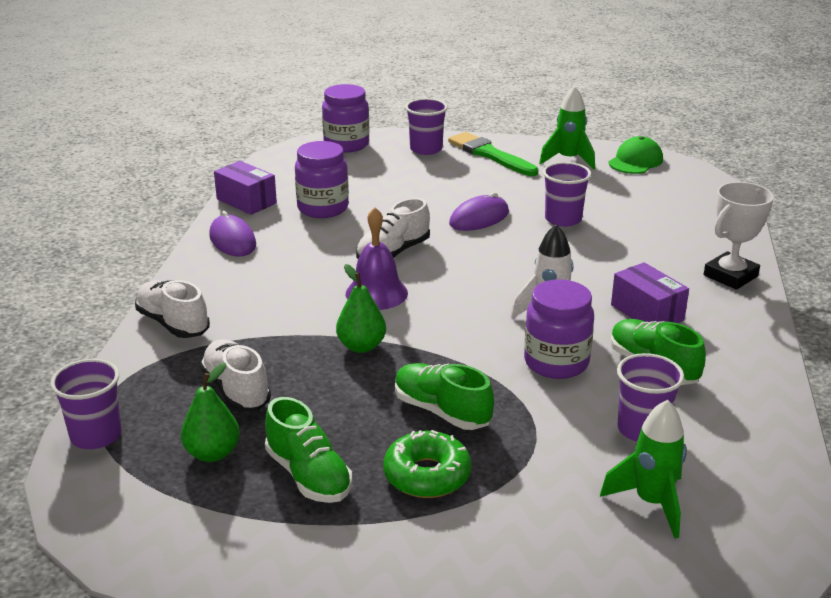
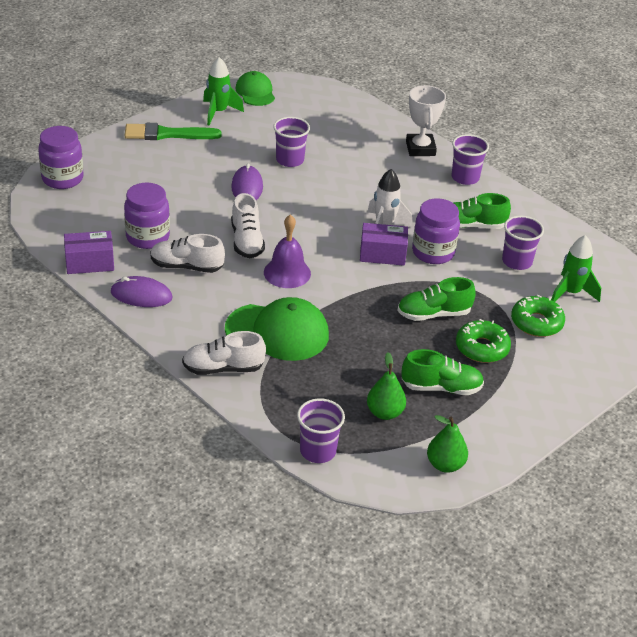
camera: 55 degrees left, 10 degrees up
white shoe [200,339,271,412] -> white shoe moved to [150,234,225,273]
green pear [336,264,386,353] -> green pear moved to [427,415,468,473]
purple cup [405,98,448,155] -> purple cup moved to [451,134,489,185]
purple box [611,262,689,323] -> purple box moved to [360,223,408,266]
none -> green cap [225,297,329,361]
none -> green donut [511,295,565,337]

